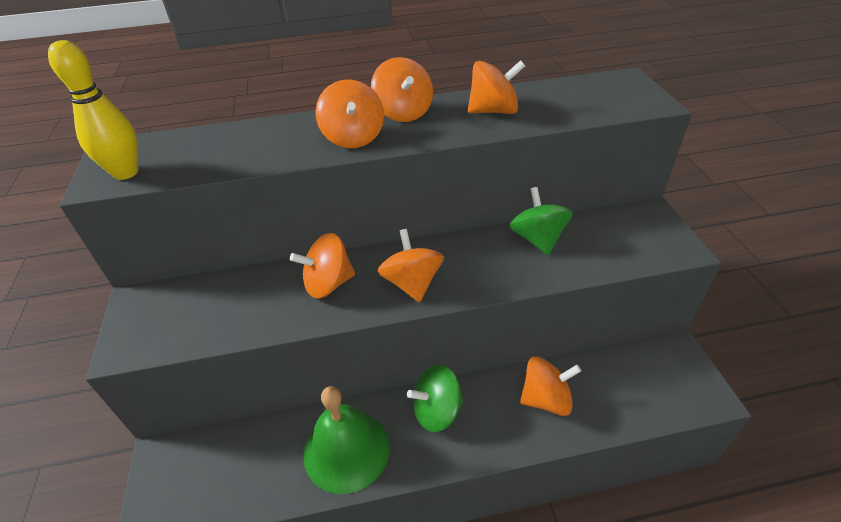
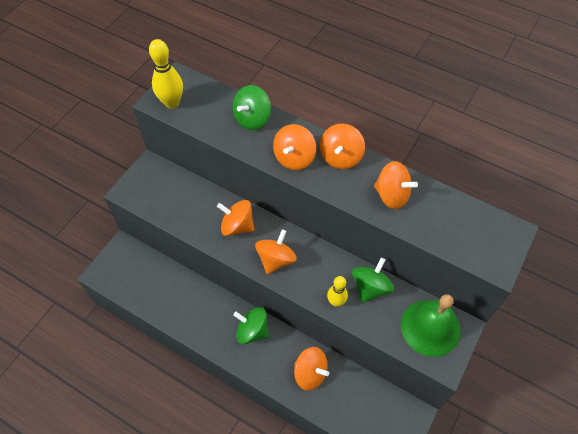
camera: 40 degrees right, 15 degrees up
green bell [303,386,390,494] -> green bell moved to [401,294,461,357]
none -> green spinning top [232,85,271,130]
none -> yellow bowling pin [327,276,348,307]

